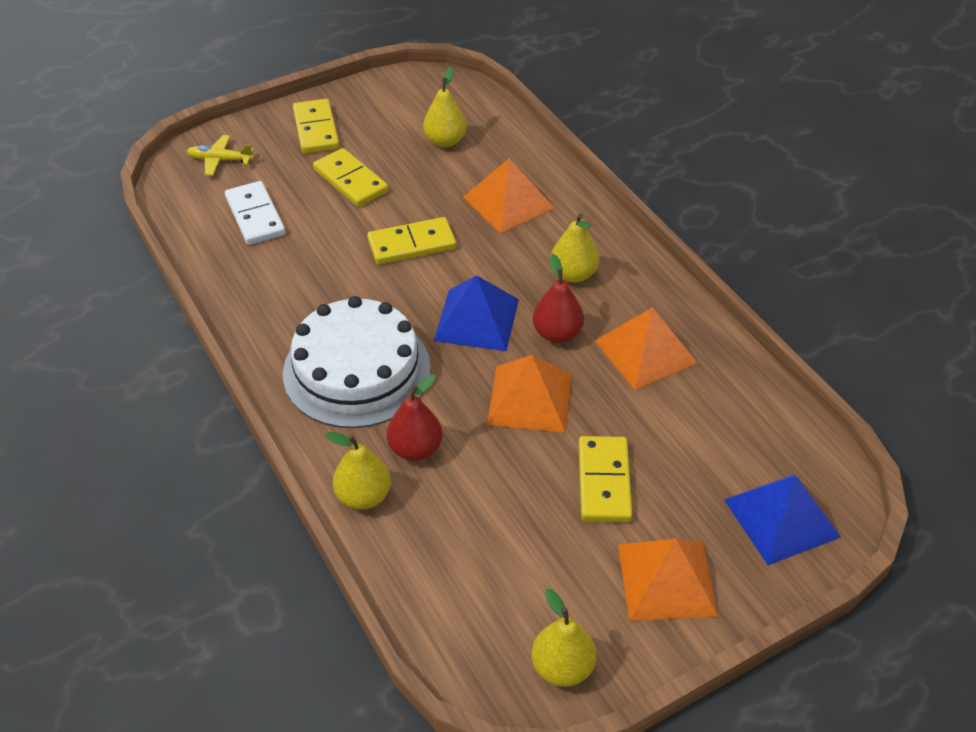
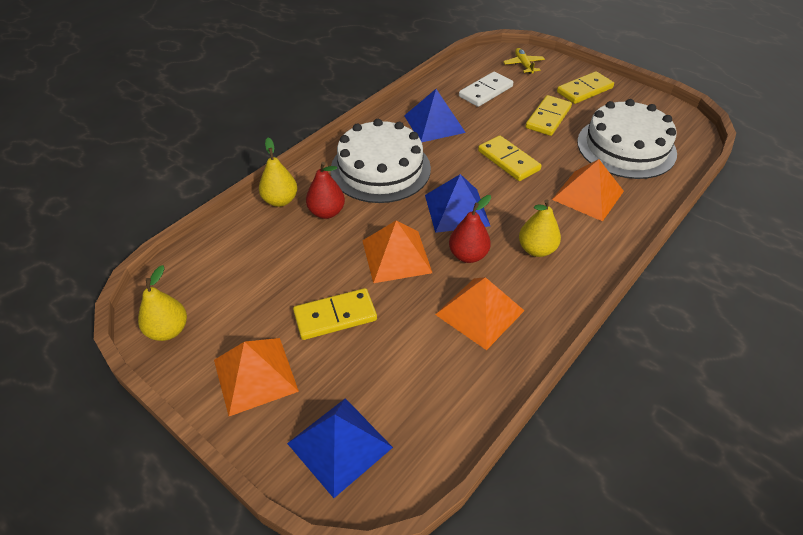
camera: 70 degrees right, 0 degrees up
yellow pear [423,67,467,147] -> white cake [577,99,677,179]
none -> blue pyramid [404,89,466,142]

